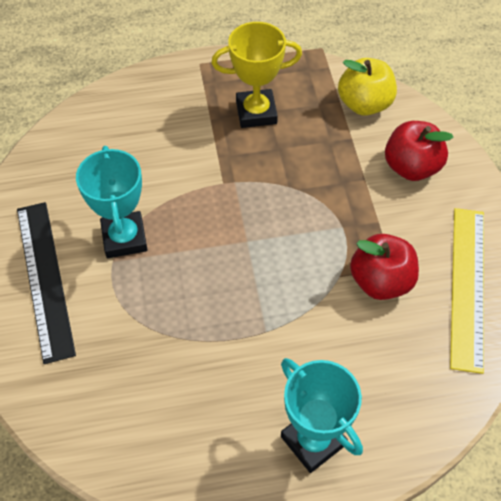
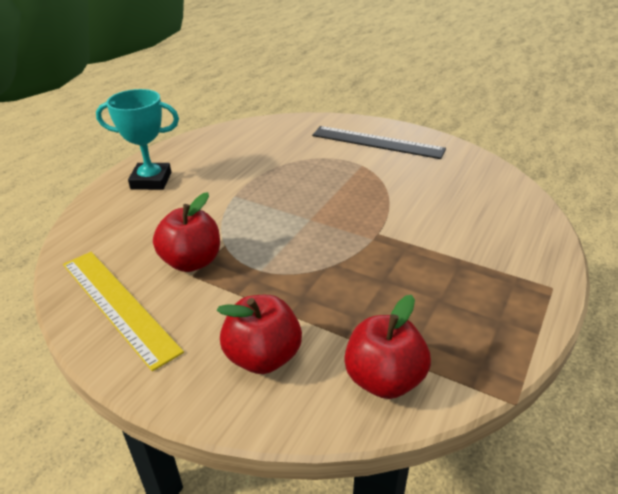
camera: 130 degrees right, 20 degrees down
turquoise trophy [76,146,147,258] -> none
yellow trophy [211,22,302,128] -> none
yellow apple [338,58,397,116] -> red apple [344,295,431,399]

